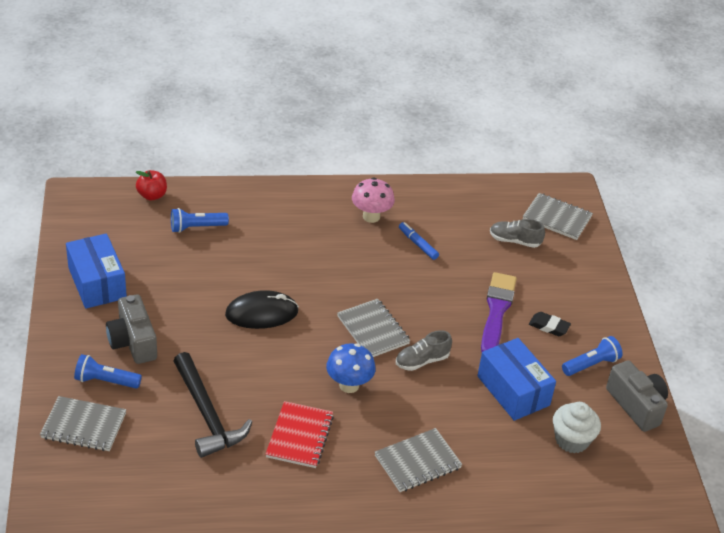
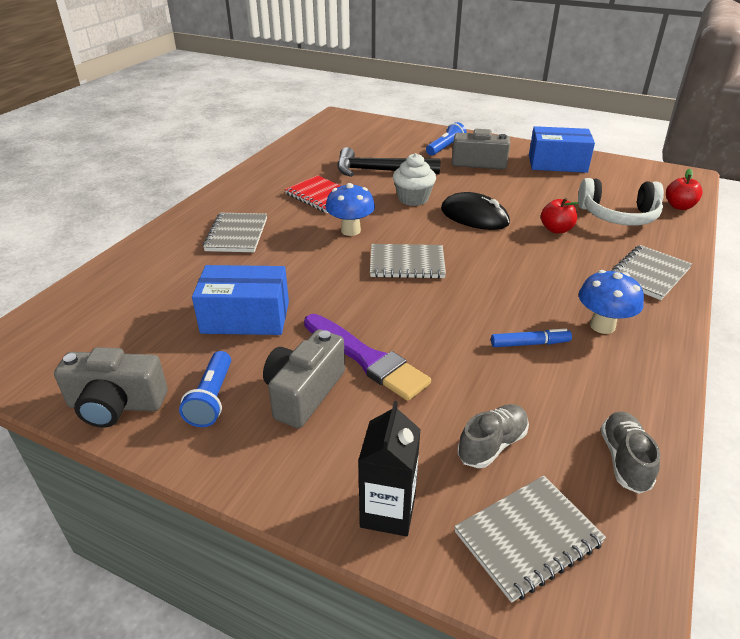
camera: 125 degrees right, 5 degrees down
grey notebook [40,396,126,451] -> grey notebook moved to [610,245,692,300]
blue flashlight [171,208,229,233] -> white headphones [578,178,664,226]
black mouse [225,290,299,329] -> black mouse turned 75 degrees counterclockwise [441,192,510,230]
pink mushroom [352,178,395,223] -> blue mushroom [579,270,644,334]
grey shoe [396,330,452,371] -> grey shoe moved to [601,411,660,494]
black eraser [529,312,571,336] -> grey camera [263,329,345,428]
white cupcake [553,402,601,453] -> white cupcake moved to [393,153,436,206]
none -> black carton [358,401,421,536]
none -> red apple [541,198,579,233]

